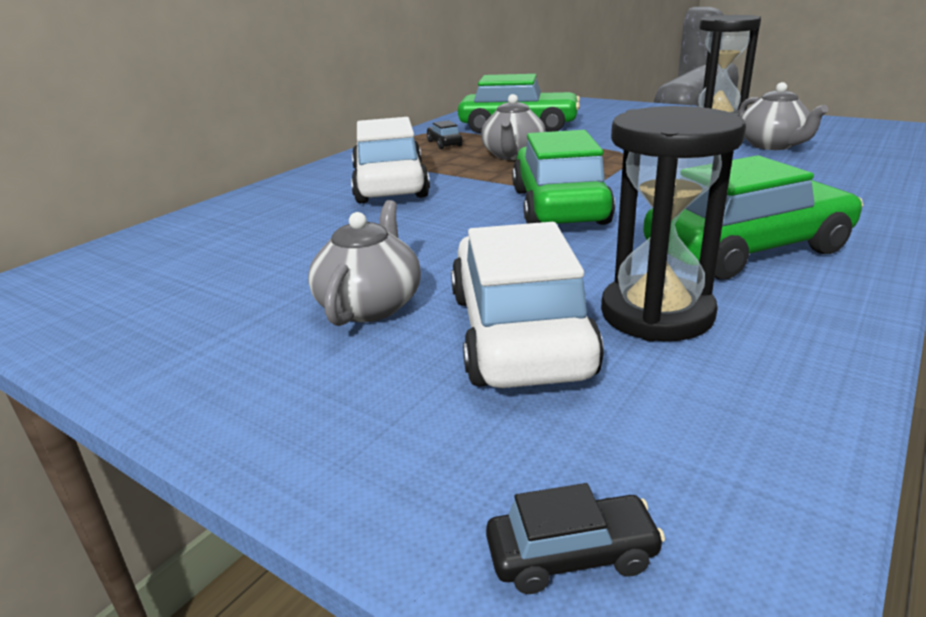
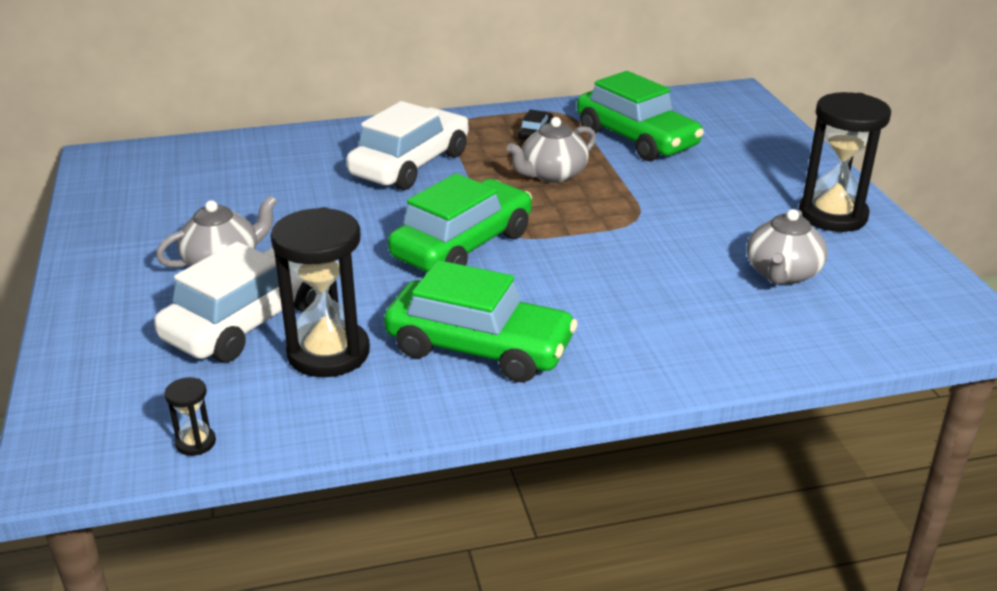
camera: 40 degrees right, 5 degrees up
black car [486,483,665,594] -> none
none -> black hourglass [164,377,216,456]

